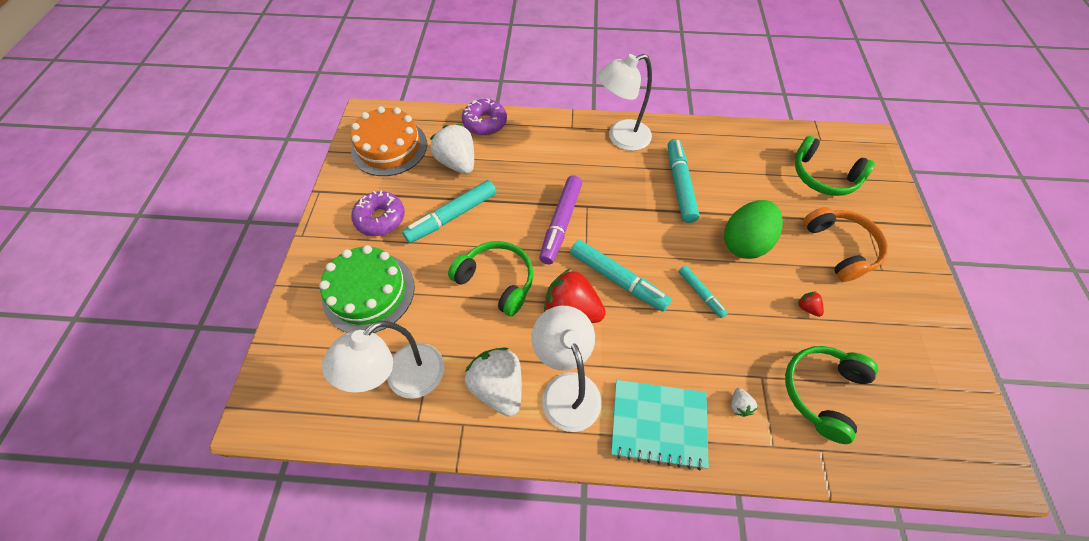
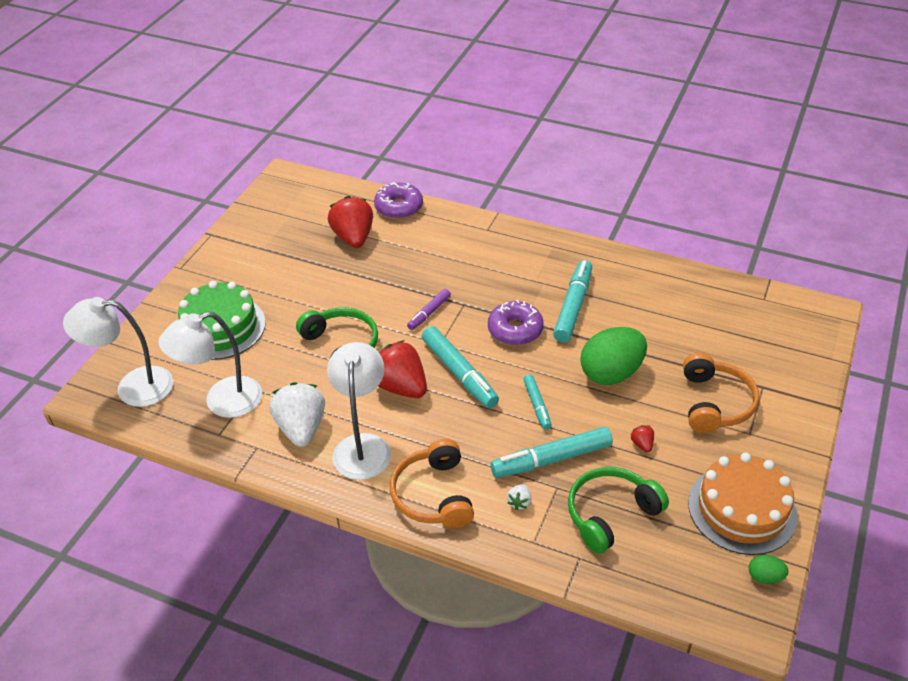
camera: 20 degrees right, 15 degrees down
orange cake [351,106,427,176] -> orange cake moved to [688,453,798,555]
purple donut [351,191,405,236] -> purple donut moved to [488,300,544,345]
turquoise marker [402,180,496,243] -> turquoise marker moved to [491,427,613,478]
white strawberry [430,124,474,174] -> red strawberry [328,196,373,248]
purple marker [539,175,582,264] -> purple marker [407,289,451,330], size x0.56
white lamp [597,54,652,151] -> white lamp moved to [63,297,173,407]
turquoise notebook [611,380,709,471] -> orange headphones [390,439,474,528]
green headphones [795,136,875,196] -> none
none -> green egg [749,555,789,584]

